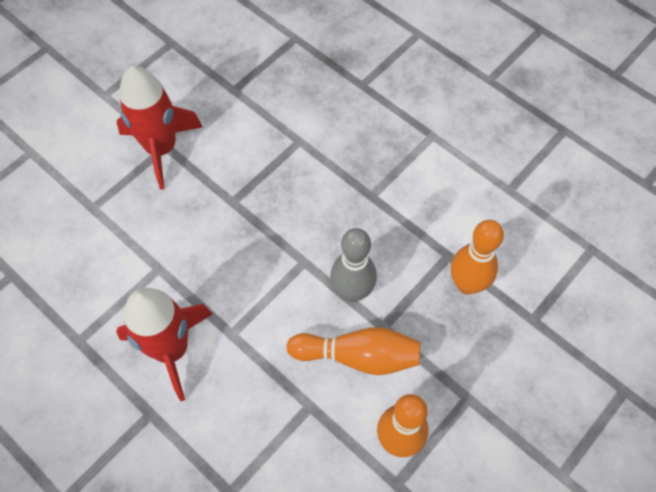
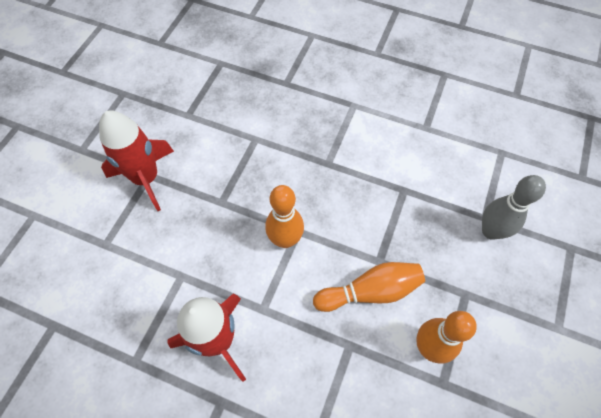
camera: 20 degrees left, 0 degrees up
grey bowling pin [330,228,377,302] -> grey bowling pin moved to [482,175,546,240]
orange bowling pin [451,220,504,295] -> orange bowling pin moved to [265,185,304,248]

